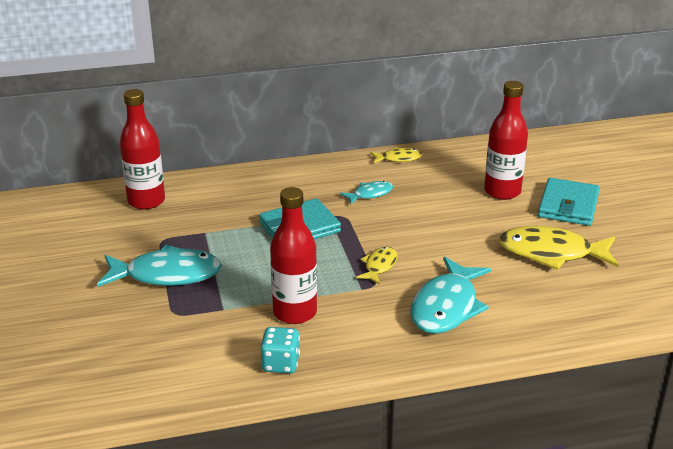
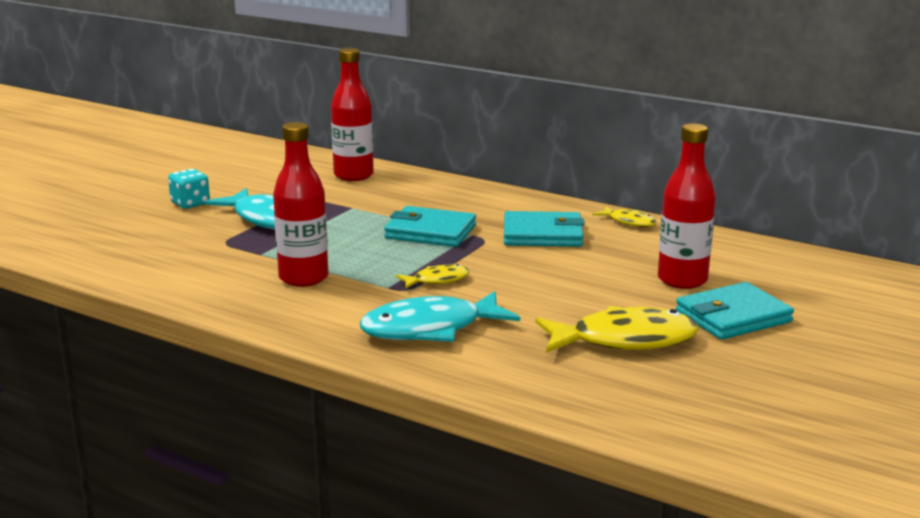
camera: 45 degrees right, 10 degrees down
turquoise dice [261,327,300,373] -> turquoise dice moved to [168,169,210,209]
turquoise fish [340,181,393,204] -> turquoise wallet [504,211,585,247]
yellow fish [499,226,619,270] -> yellow fish turned 120 degrees clockwise [535,306,699,353]

